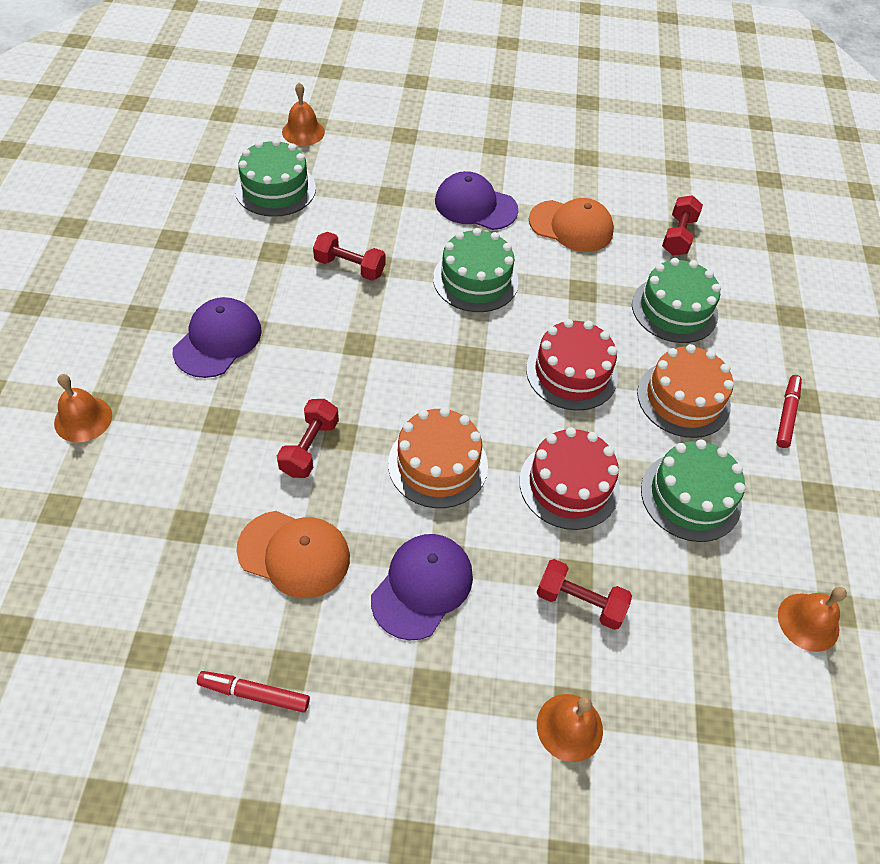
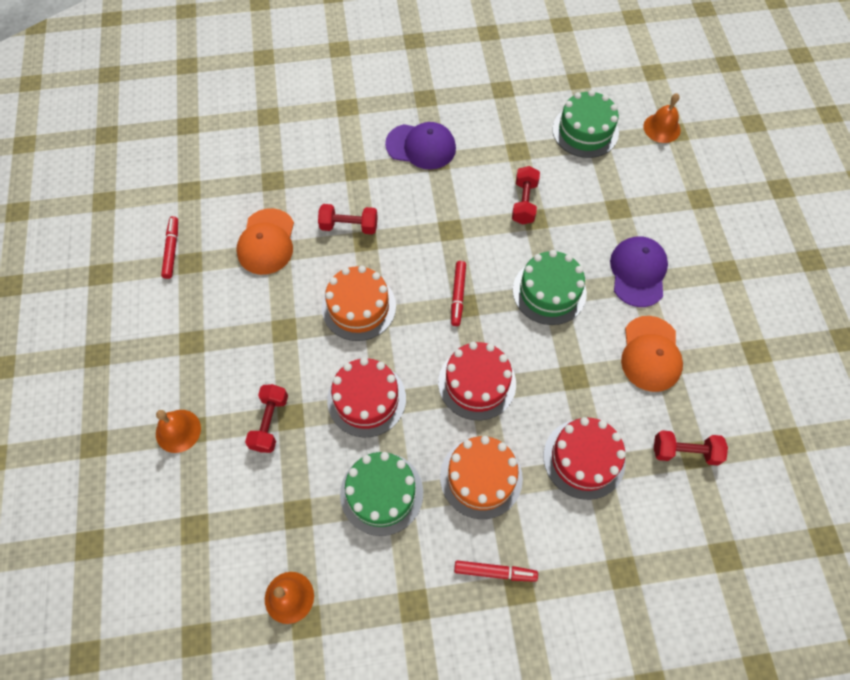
camera: 80 degrees right, 10 degrees up
orange bell [54,374,112,443] -> none
purple cap [371,534,473,640] -> none
green cake [632,258,721,343] -> red cake [544,417,626,500]
none -> red marker [451,261,466,326]

